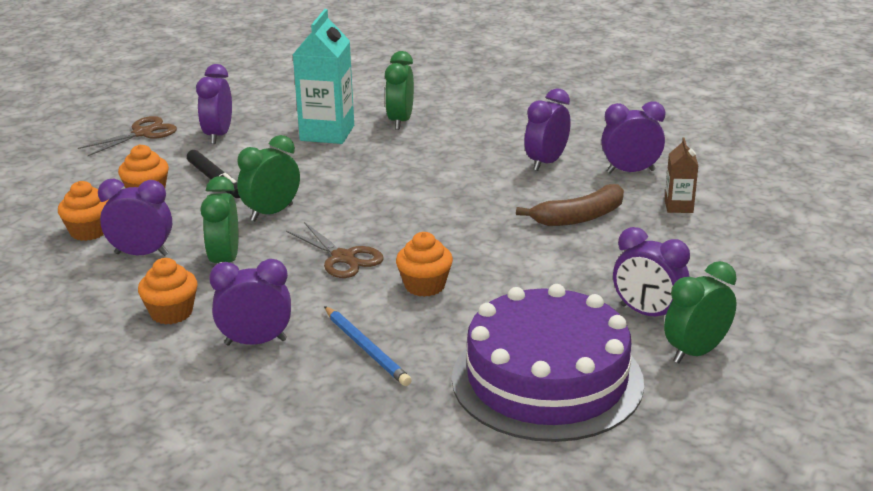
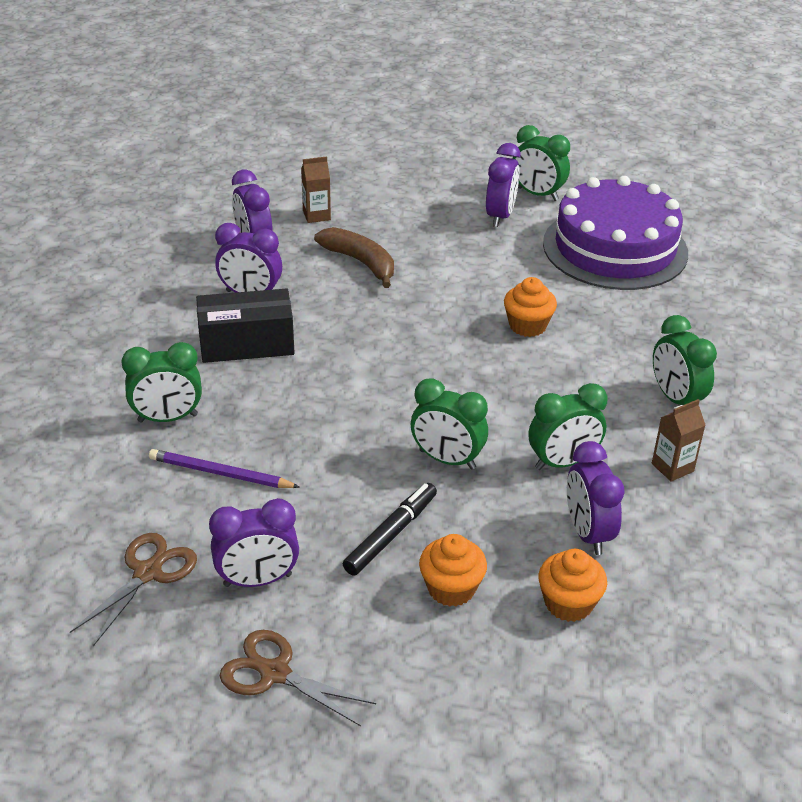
camera: 110 degrees left, 10 degrees up
orange cupcake [138,258,198,325] -> brown carton [652,399,705,482]
purple clock [209,259,291,345] -> green clock [653,315,717,405]
brown scissors [286,222,383,278] -> brown scissors moved to [70,533,197,646]
turquoise carton [293,9,354,144] -> purple pencil [149,449,300,488]
blue pencil [324,306,412,386] -> none
none -> black box [196,289,295,363]

